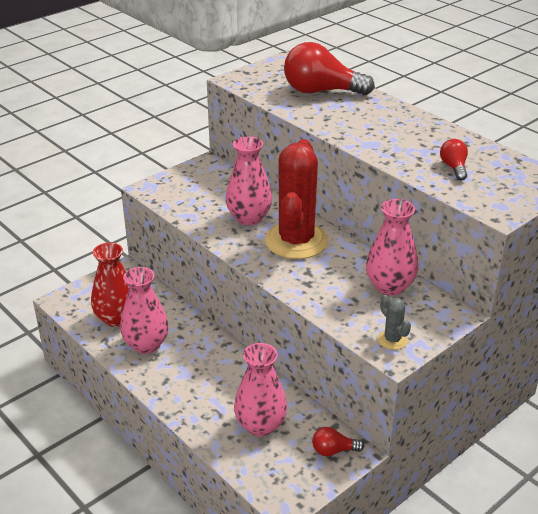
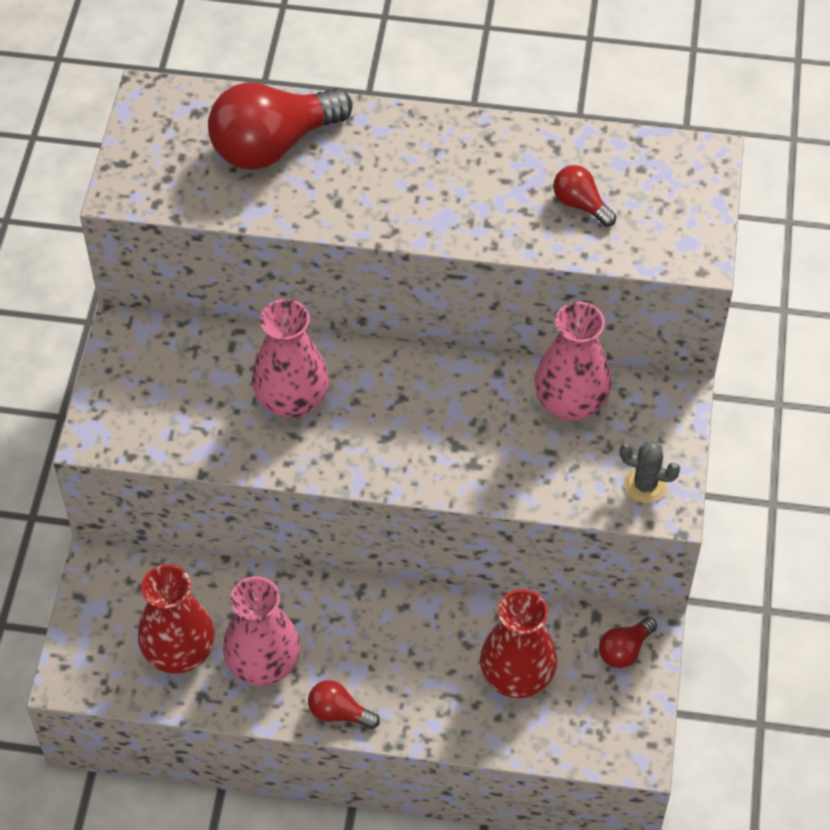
camera: 40 degrees left, 20 degrees up
pink vase [234,343,287,437] -> red vase [480,589,557,698]
red cactus [265,139,328,259] -> none
none -> red light bulb [308,680,380,729]

